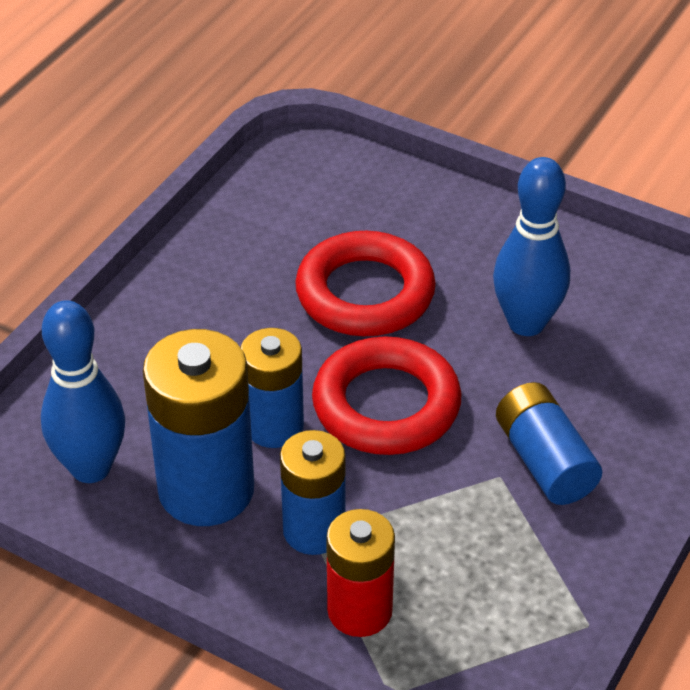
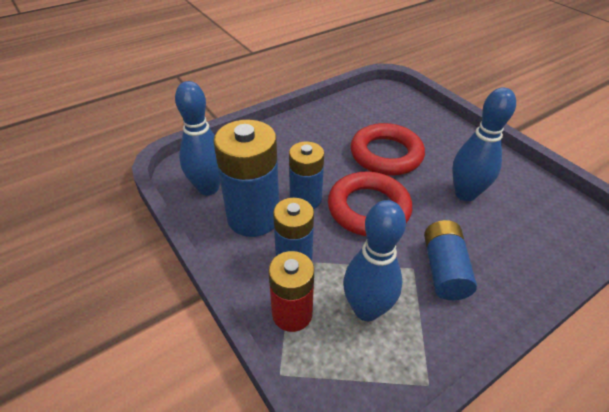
camera: 25 degrees right, 0 degrees up
none -> blue bowling pin [343,200,406,321]

